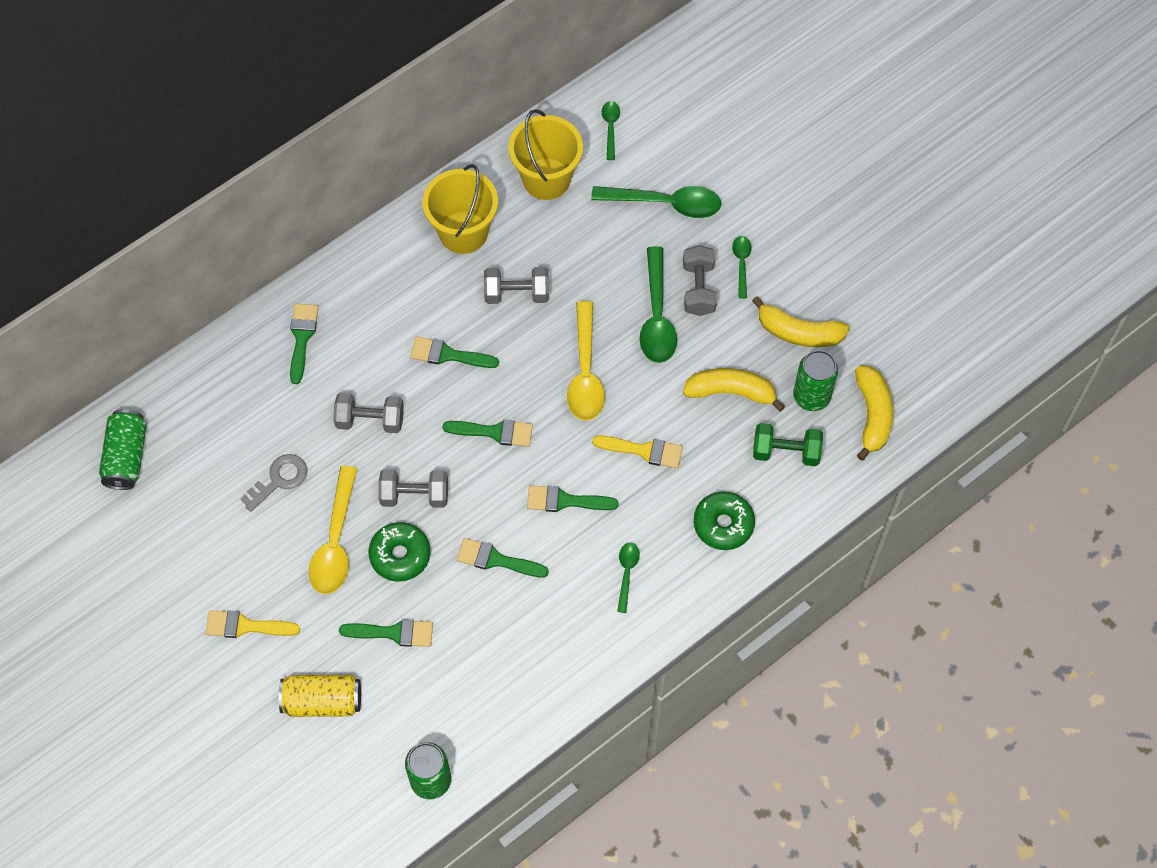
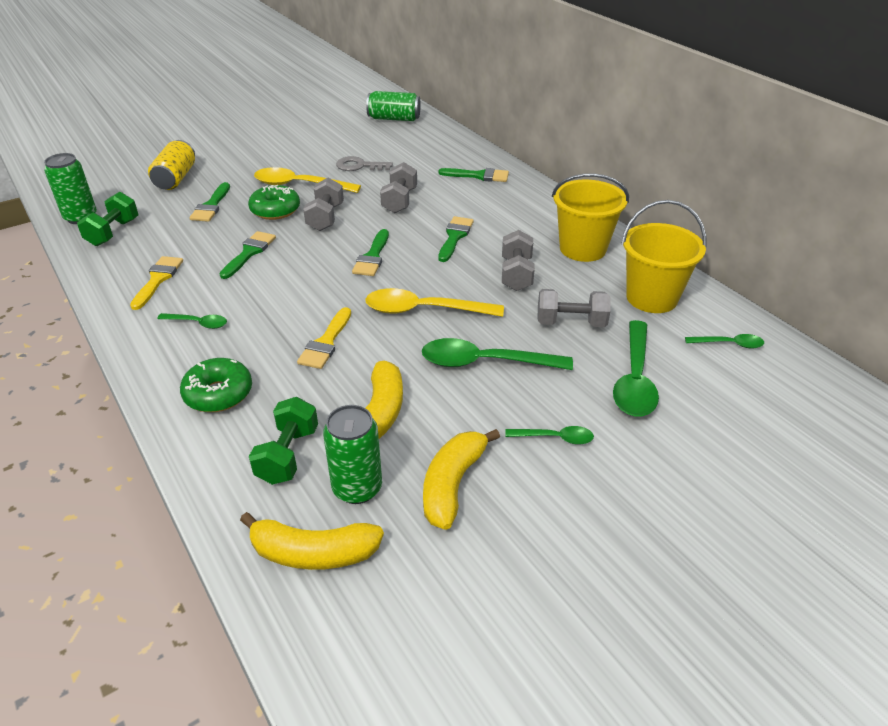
camera: 95 degrees right, 25 degrees down
yellow brush [205,610,300,638] -> yellow brush moved to [130,256,183,310]
grey key [241,454,308,512] -> grey key turned 135 degrees clockwise [336,156,393,171]
green brush [527,485,619,512] -> none
grey dumbbell [683,245,717,316] -> grey dumbbell moved to [537,289,610,327]
none -> green dumbbell [77,192,138,246]

